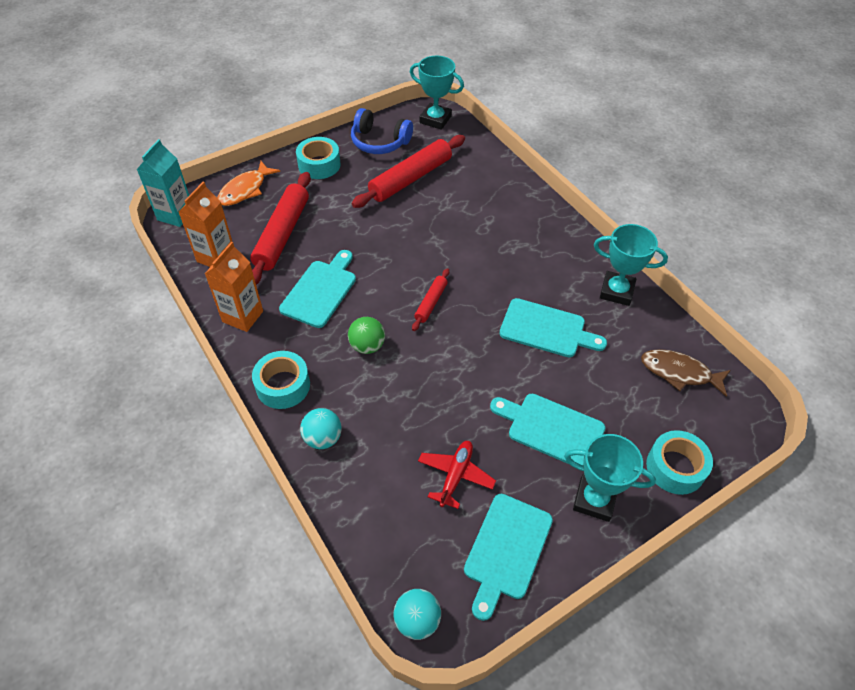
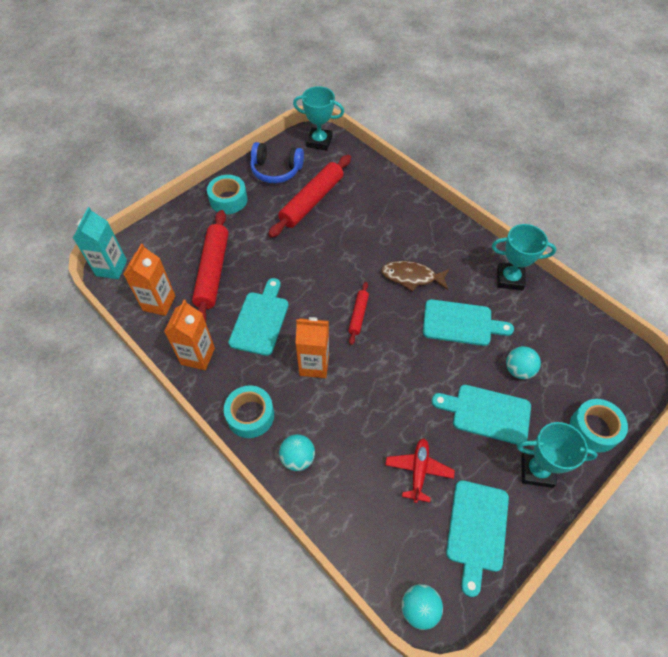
camera: 10 degrees left, 5 degrees up
orange fish [217,161,280,206] -> none
green ball [348,317,385,354] -> orange carton [296,317,329,378]
brown fish [641,349,731,397] -> brown fish moved to [381,261,450,292]
none -> turquoise ball [506,346,541,379]

